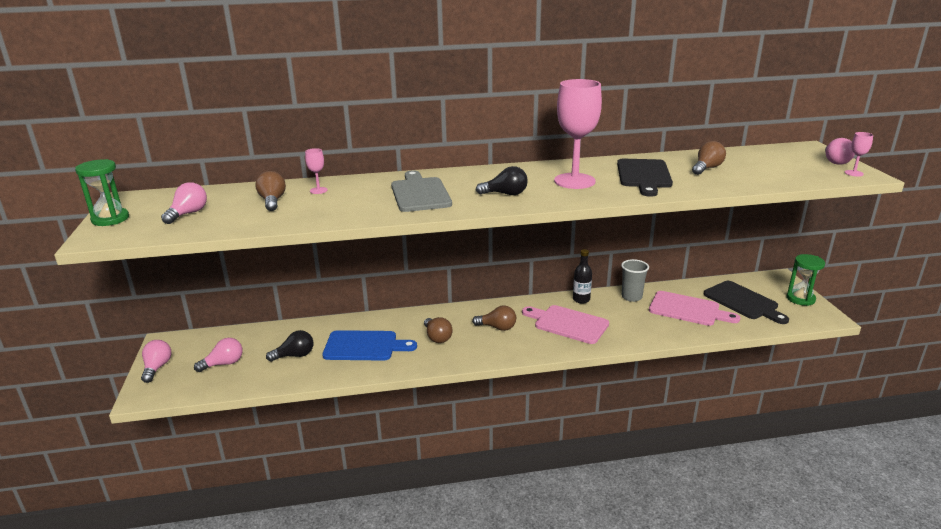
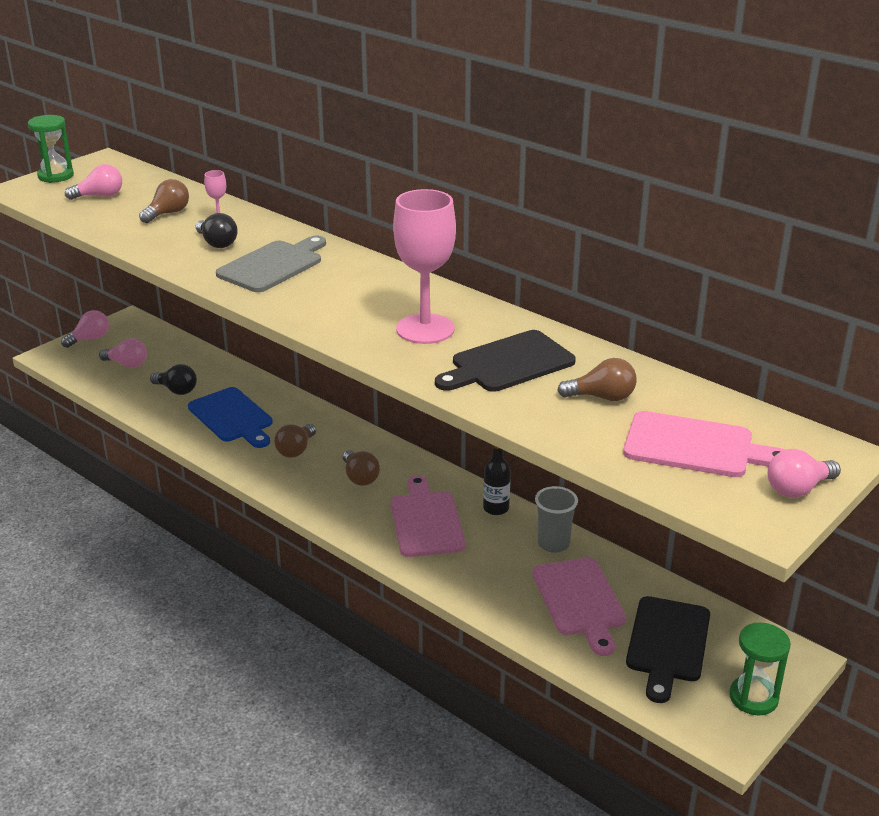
camera: 50 degrees right, 5 degrees up
black light bulb [476,166,528,195] -> black light bulb moved to [196,213,238,248]
pink goblet [845,132,873,176] -> none
none -> pink cutting board [623,411,785,477]

